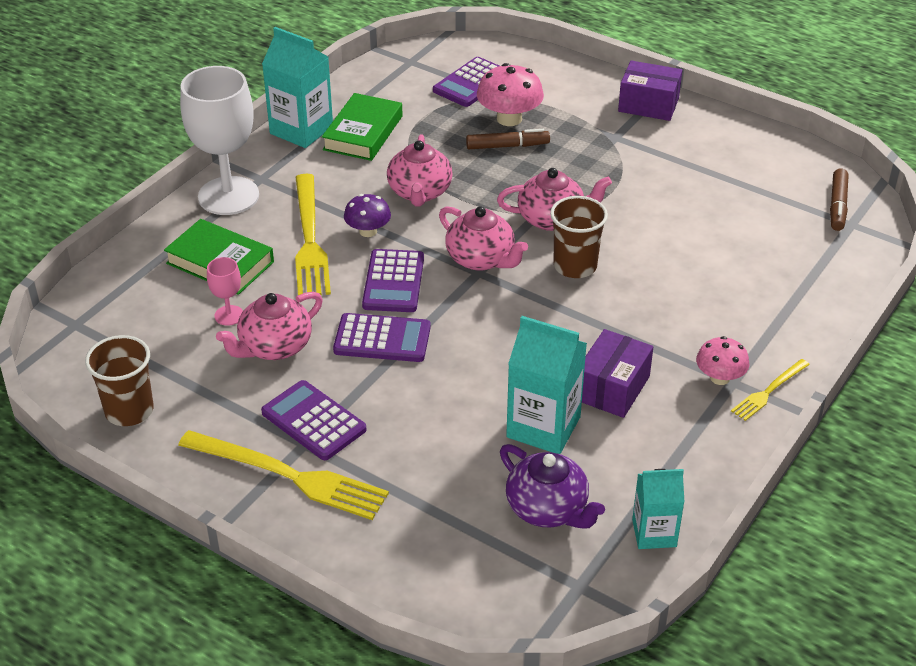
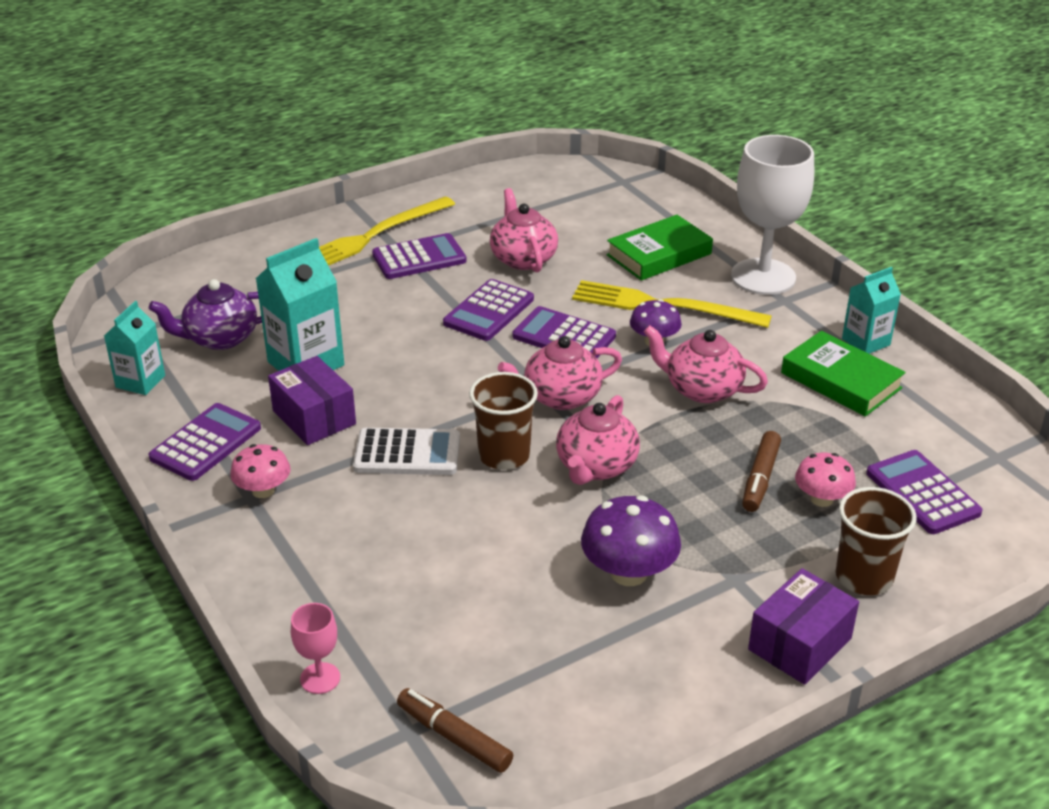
camera: 115 degrees right, 5 degrees down
brown cup [85,335,154,426] -> brown cup moved to [836,487,917,595]
pink goblet [207,257,243,326] -> pink goblet moved to [291,603,340,694]
turquoise carton [262,27,333,148] -> turquoise carton [842,267,901,354], size x0.63
pink mushroom [477,63,544,126] -> pink mushroom [795,453,856,507], size x0.64
yellow fork [731,359,810,421] -> none
none -> purple calculator [148,403,261,481]
none -> white calculator [353,428,460,475]
none -> purple mushroom [581,496,681,586]

